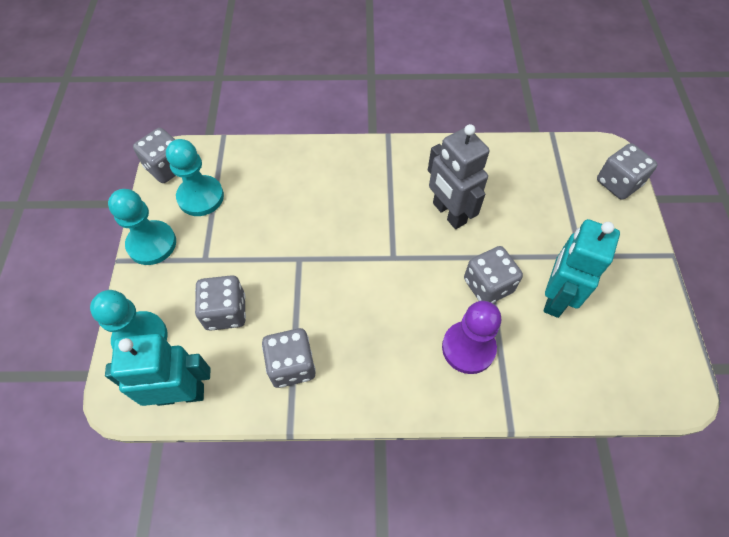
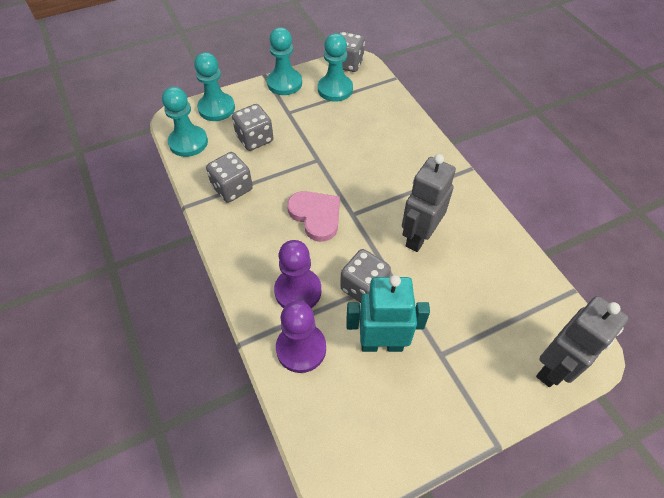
camera: 65 degrees right, 5 degrees down
turquoise robot [105,334,210,406] -> turquoise pawn [162,87,208,157]
grey dice [597,143,658,200] -> grey robot [536,296,628,387]
none -> purple pawn [276,301,326,373]
none -> pink heart [287,191,340,242]

